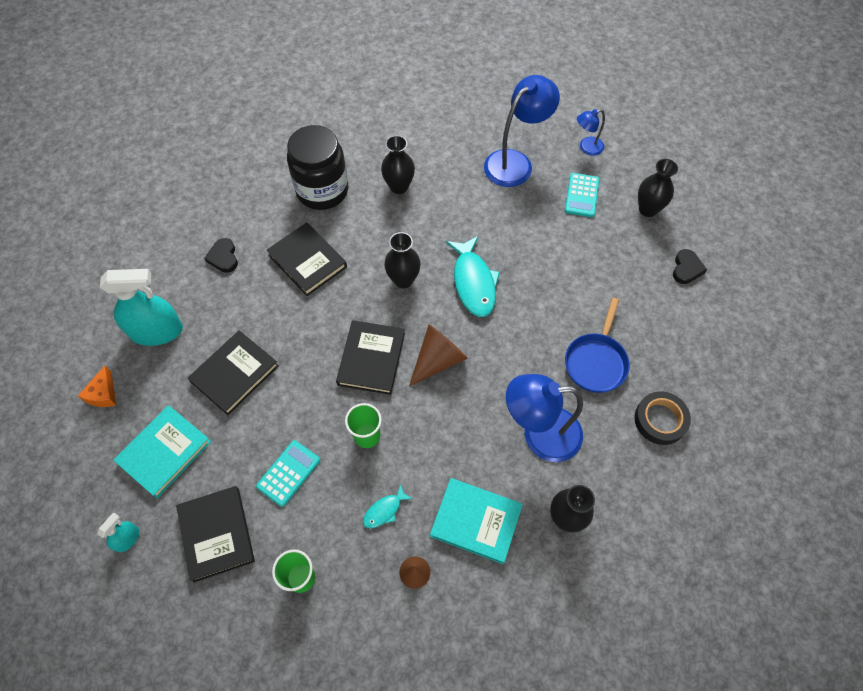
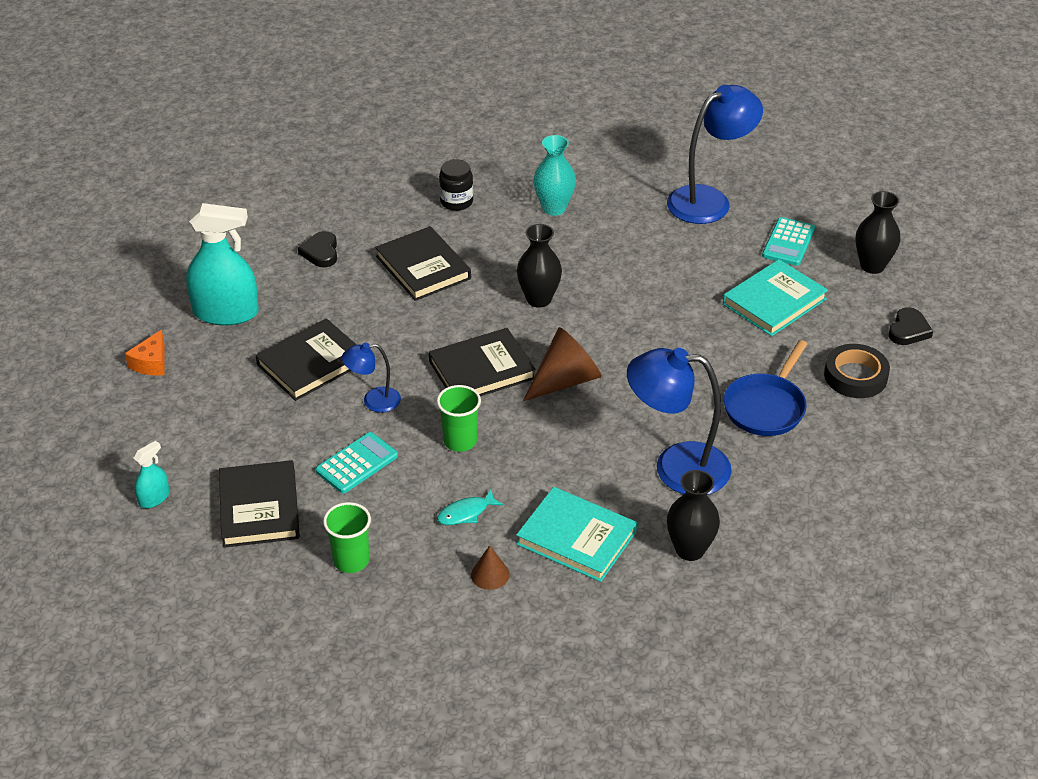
camera: 10 degrees right, 20 degrees down
turquoise book [113,405,211,498] -> turquoise book moved to [723,259,828,336]
black jar [287,125,348,210] -> black jar [439,159,473,211], size x0.49
black book [336,320,405,395] -> black book turned 45 degrees clockwise [429,328,536,396]
black vase [381,135,415,194] -> turquoise vase [534,135,576,216]
turquoise fish [446,236,500,317] -> none
blue lamp [577,109,605,156] -> blue lamp moved to [342,343,401,413]
black tape [634,391,691,445] -> black tape moved to [824,344,890,398]

